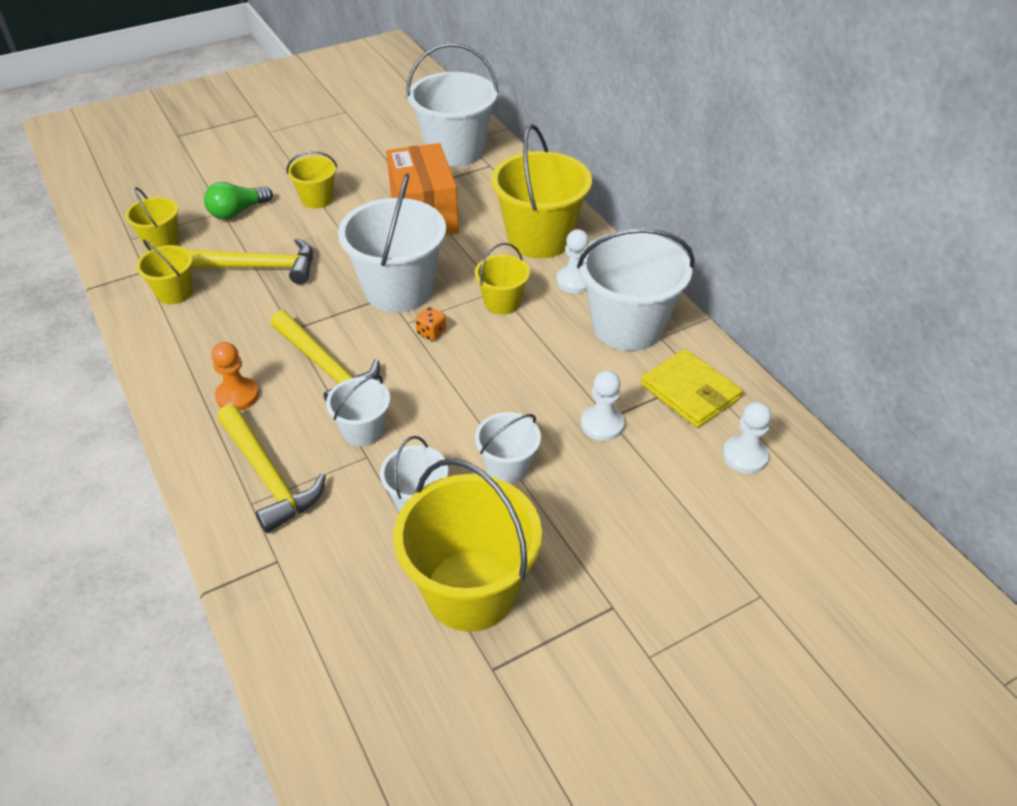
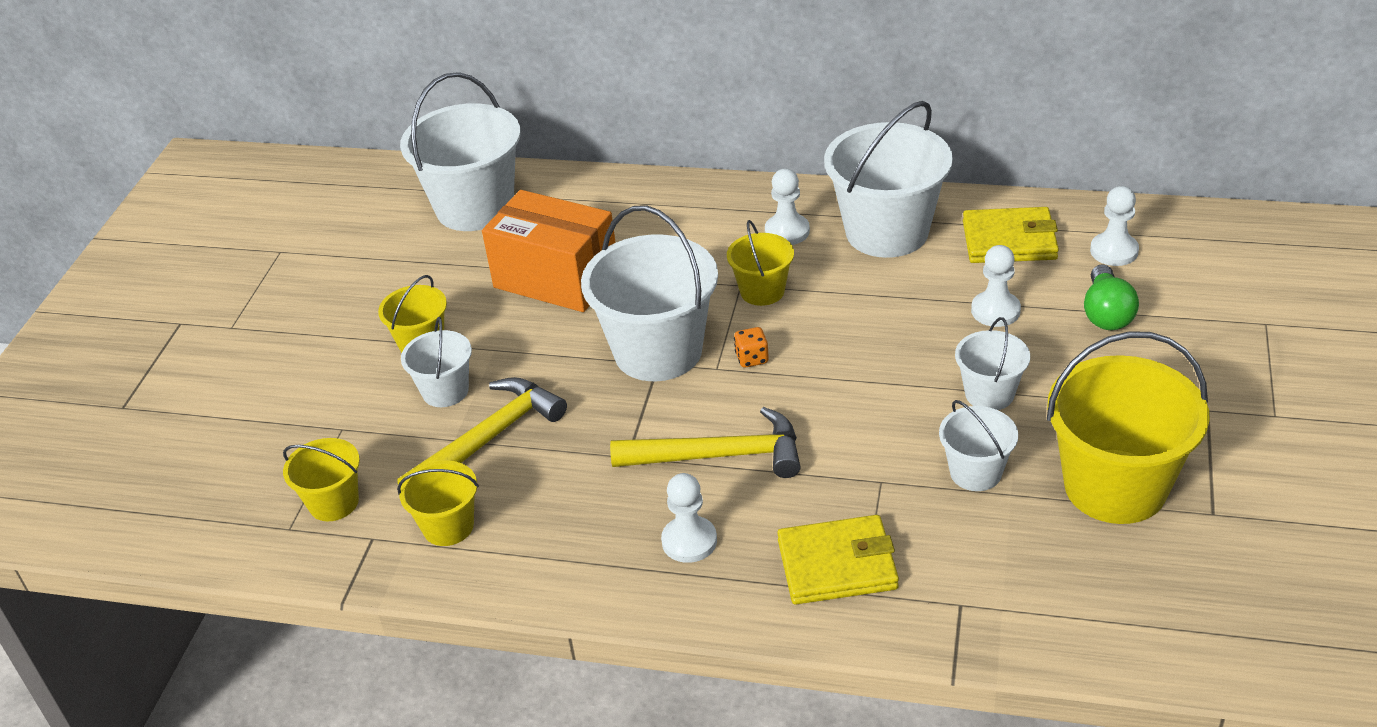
camera: 45 degrees left, 5 degrees down
green light bulb [204,182,273,220] -> green light bulb moved to [1084,264,1139,330]
orange pawn [212,342,259,411] -> white pawn [661,473,717,563]
yellow hammer [217,404,326,533] -> yellow wallet [777,515,899,604]
white bucket [326,375,390,446] -> white bucket moved to [401,317,472,407]
yellow bucket [491,124,592,258] -> none

